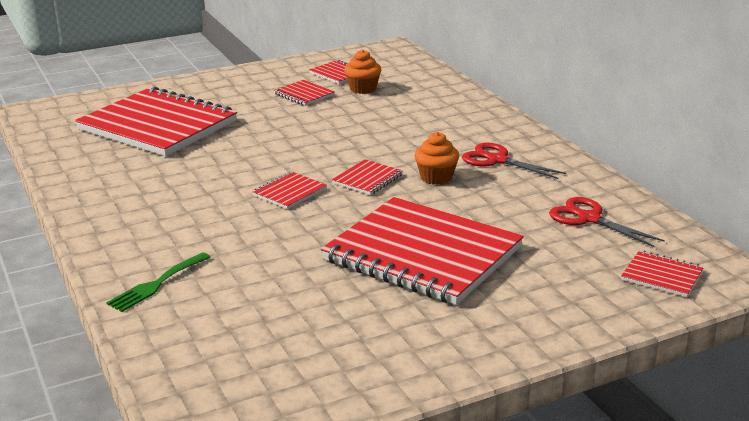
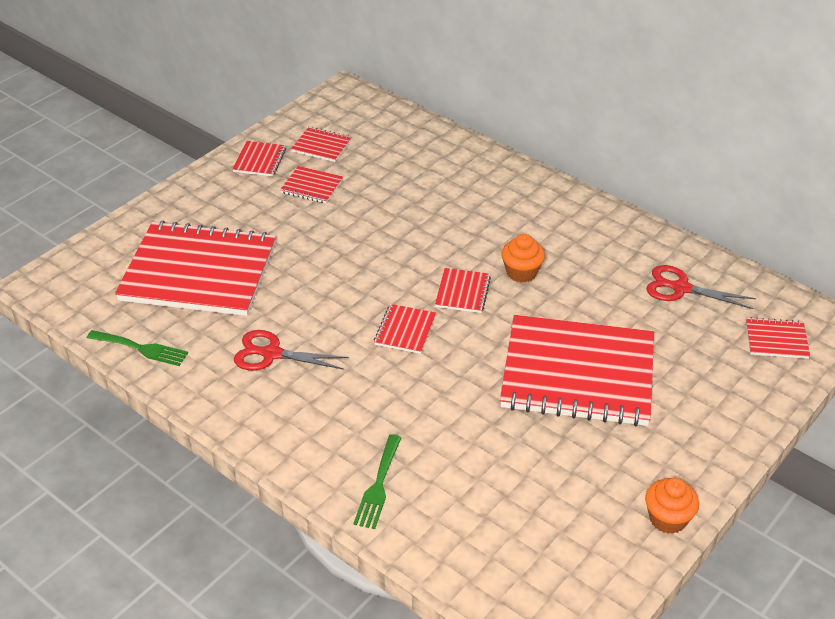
camera: 25 degrees left, 15 degrees up
orange cupcake [344,49,381,94] -> orange cupcake moved to [645,478,699,534]
red scissors [462,142,566,179] -> red scissors moved to [234,330,349,370]
none -> green fork [87,330,188,366]
none -> red notebook [233,141,286,177]

